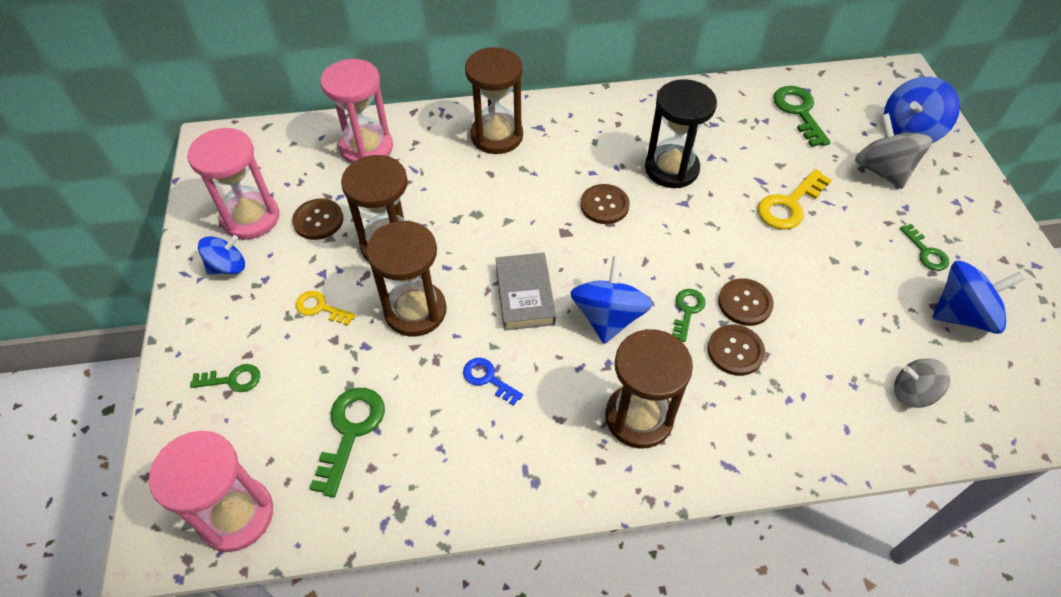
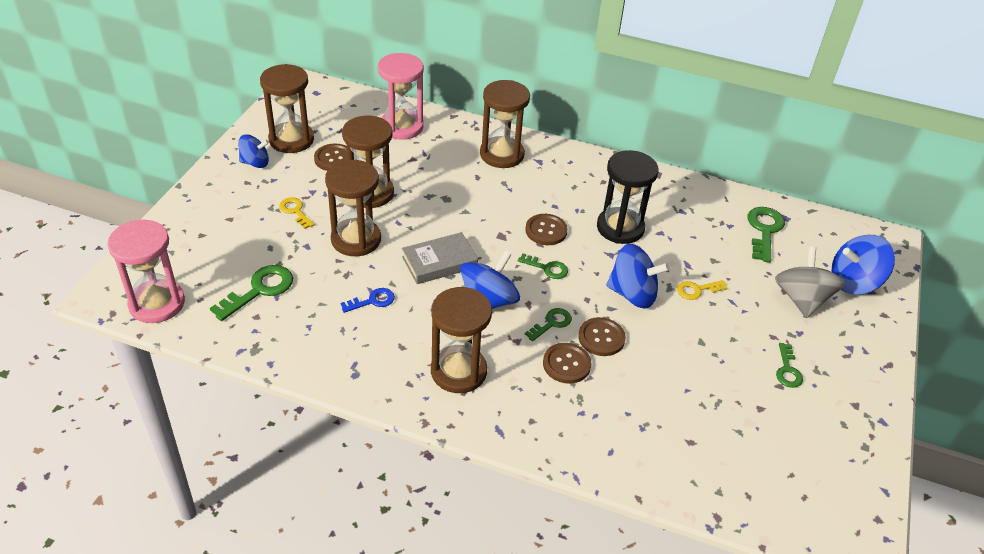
camera: 25 degrees right, 10 degrees down
pink hourglass [187,128,279,239] -> brown hourglass [260,64,314,153]
green key [190,364,260,392] -> green key moved to [518,253,568,279]
blue key [463,358,523,406] -> blue key turned 90 degrees clockwise [341,288,395,313]
grey book [495,253,556,331] -> grey book turned 45 degrees clockwise [402,232,478,284]
yellow key [758,169,832,230] -> yellow key [677,280,728,300], size x0.61
grey spinning top [894,358,950,408] -> none
blue spinning top [933,261,1025,334] -> blue spinning top moved to [606,244,670,308]

